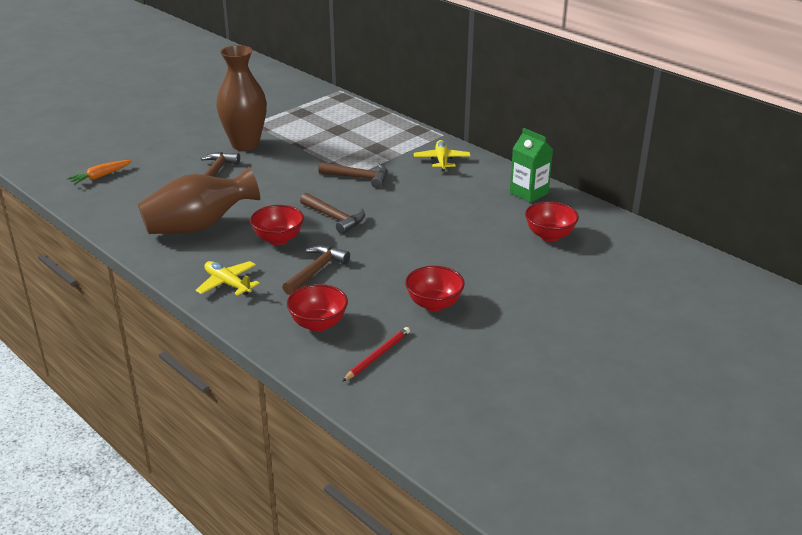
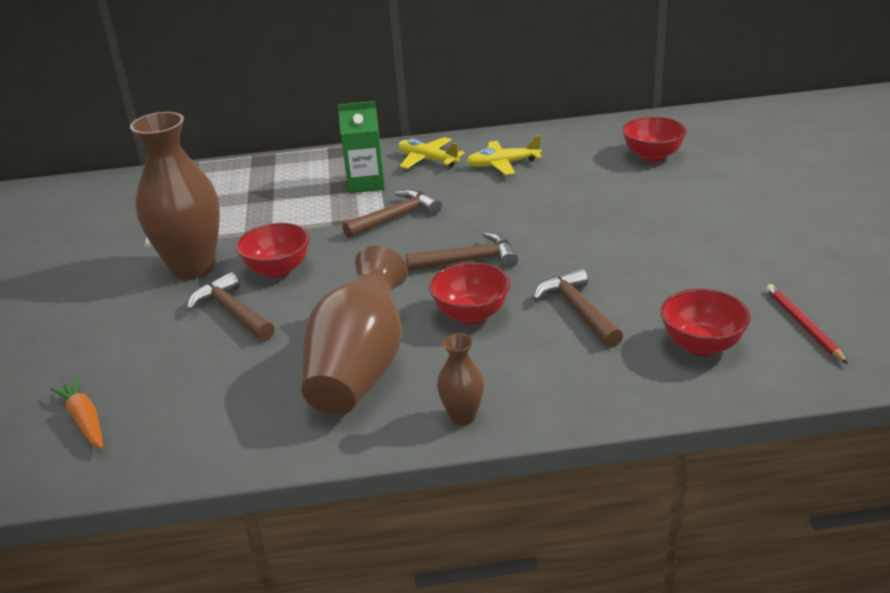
camera: 50 degrees left, 0 degrees up
orange carrot [67,160,132,185] -> orange carrot turned 150 degrees clockwise [50,377,103,449]
yellow plane [196,261,259,296] -> yellow plane moved to [467,135,542,175]
red bowl [405,266,465,311] -> red bowl moved to [236,223,310,278]
green carton [510,128,553,203] -> green carton moved to [338,101,385,193]
none -> brown vase [437,333,484,425]

